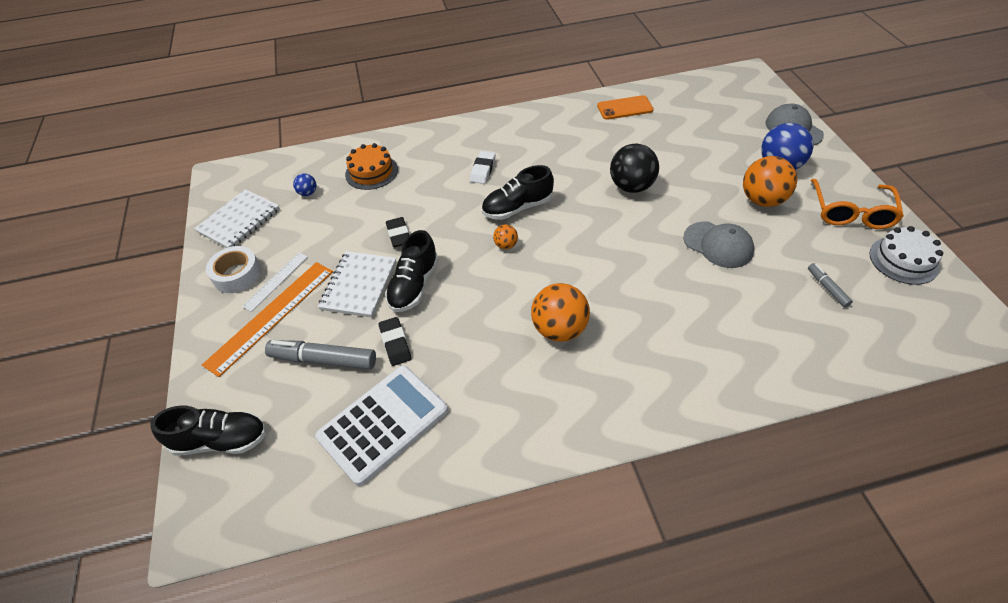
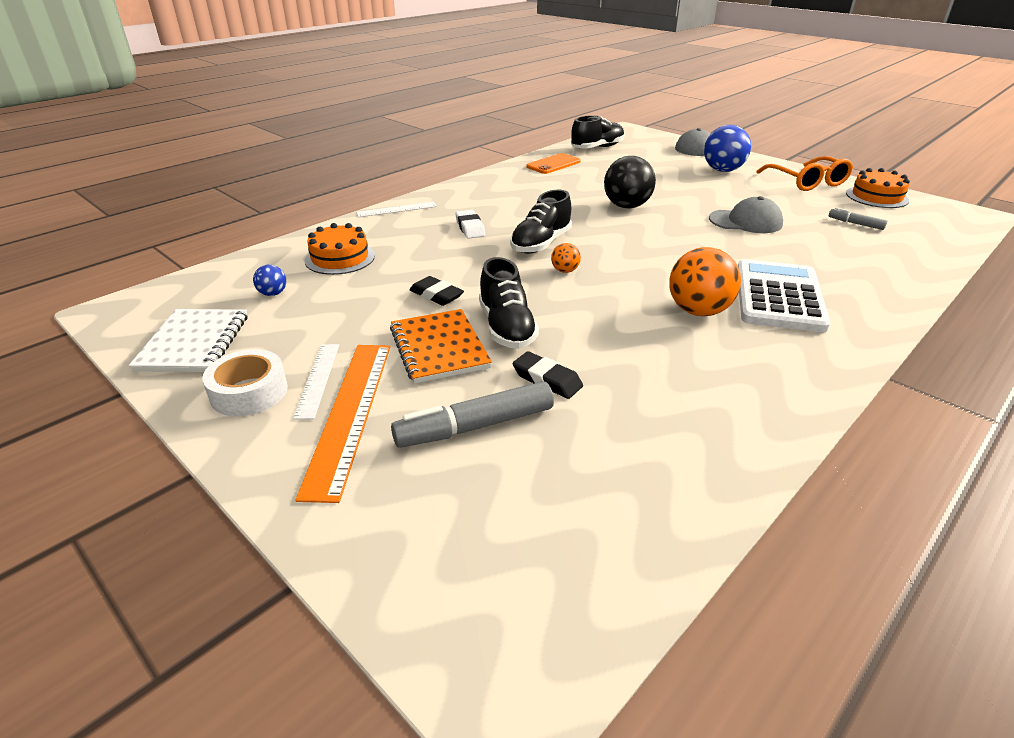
camera: 35 degrees left, 15 degrees down
black shoe [150,406,267,456] -> black shoe moved to [571,115,624,148]
white calculator [315,366,448,486] -> white calculator moved to [738,259,830,333]
white notebook [318,251,396,317] -> orange notebook [390,309,492,384]
orange ball [743,156,797,207] -> none
white cake [869,226,943,285] -> orange cake [846,168,910,208]
none -> white ruler [356,202,437,217]

